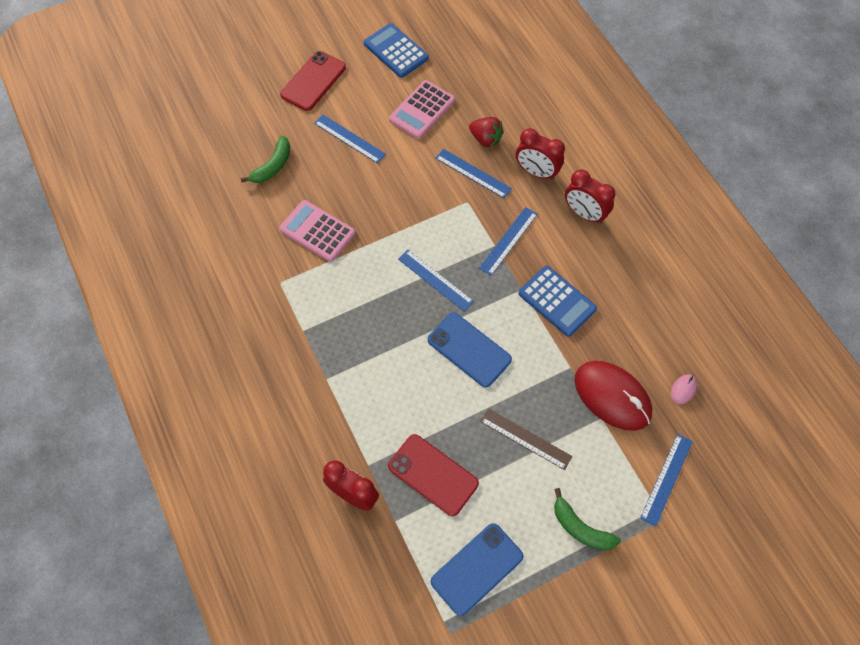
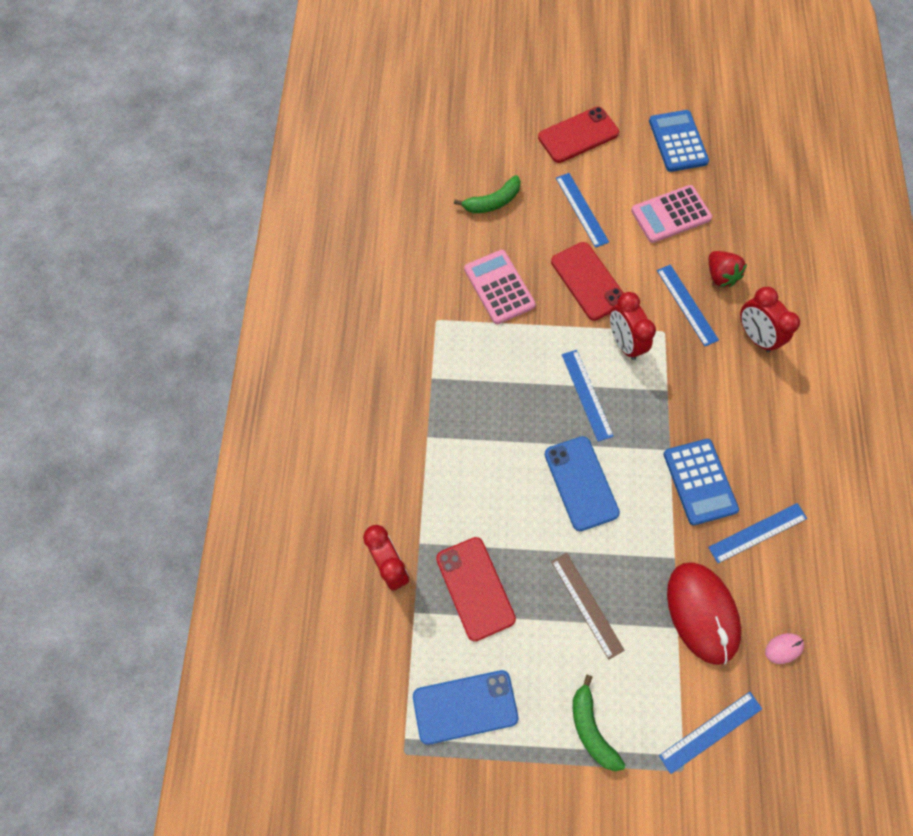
camera: 30 degrees right, 5 degrees up
blue ruler [479,207,538,276] -> blue ruler moved to [708,503,807,563]
red clock [565,170,615,224] -> red clock moved to [609,292,656,360]
none -> red phone [551,242,623,321]

